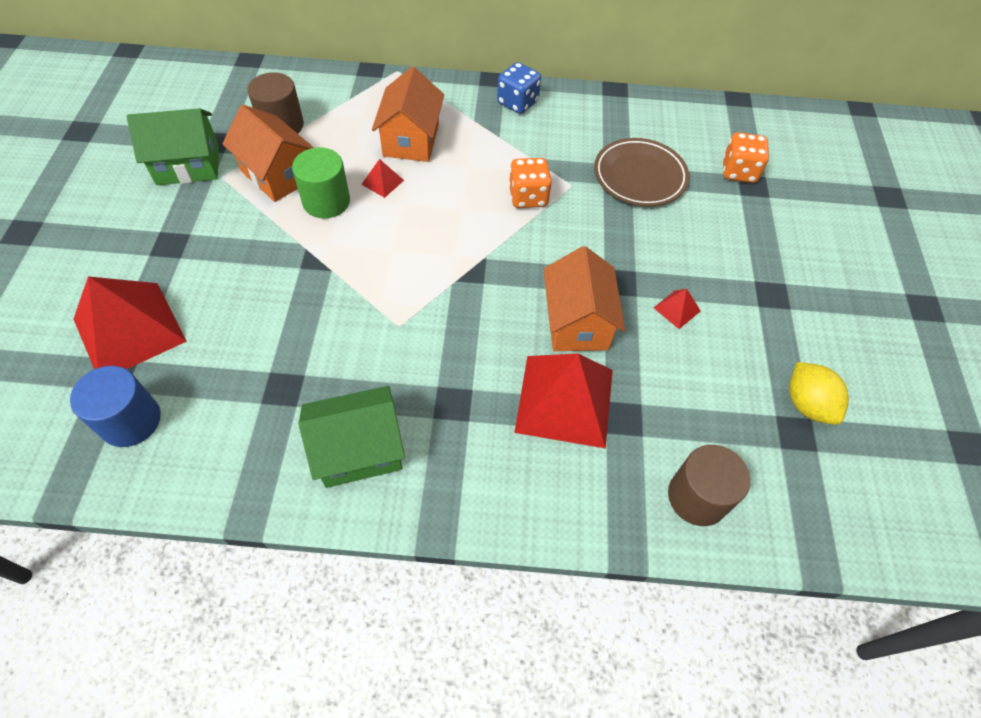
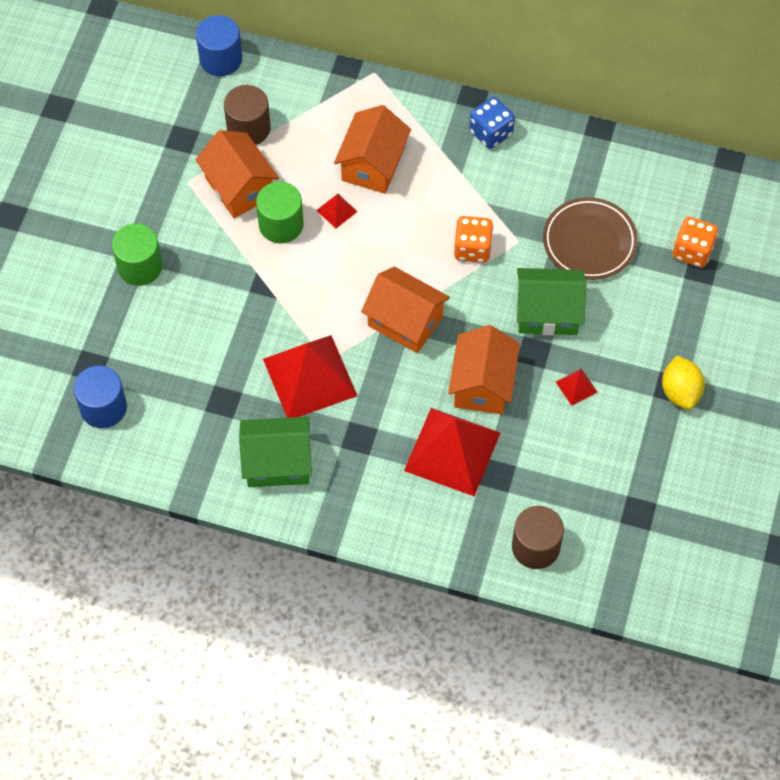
camera: 15 degrees right, 5 degrees up
red pyramid [74,276,187,369] -> red pyramid moved to [263,335,357,418]
green house [127,108,219,185] -> green house moved to [517,268,586,335]
yellow lemon [789,362,849,425] -> yellow lemon moved to [662,355,705,410]
none -> green cylinder [112,224,163,286]
none -> blue cylinder [196,15,242,76]
none -> orange house [361,266,450,353]

